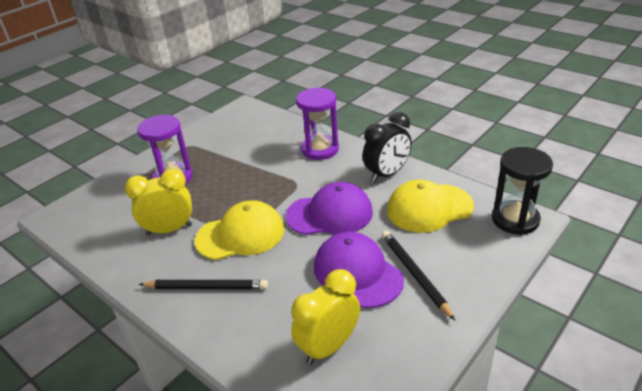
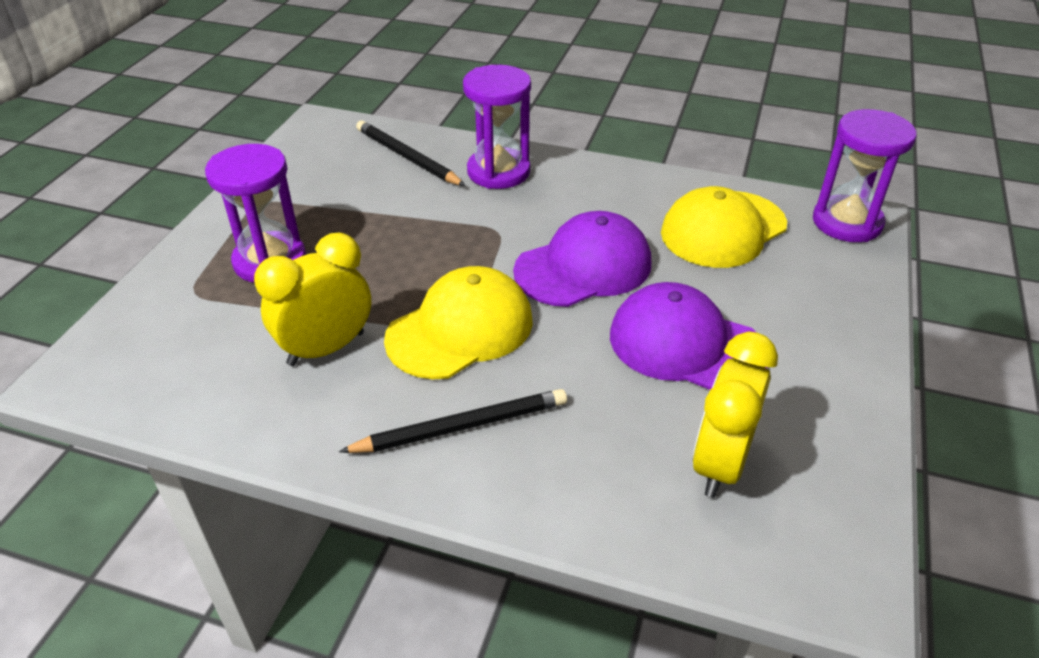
camera: 25 degrees left, 5 degrees up
black clock [362,112,412,183] -> none
black pencil [382,231,455,320] -> black pencil moved to [356,120,466,186]
black hourglass [492,147,553,235] -> purple hourglass [813,109,917,242]

